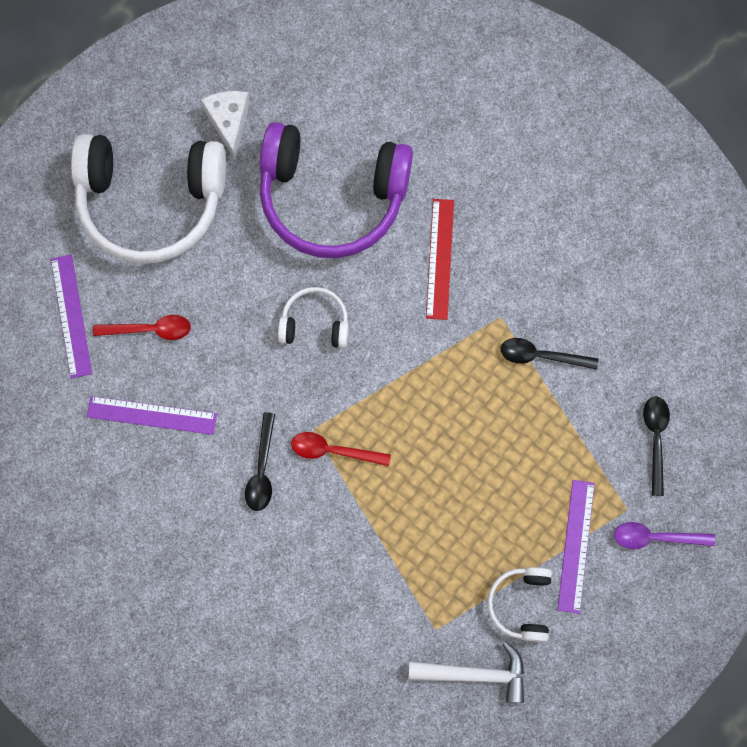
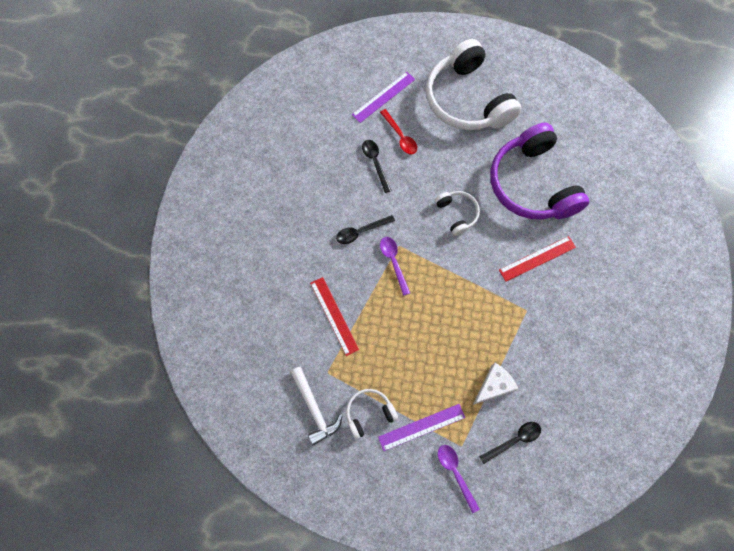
camera: 60 degrees right, 5 degrees down
purple ruler [87,396,217,435] -> none
white cheese [201,91,250,159] -> white cheese moved to [473,363,518,405]
red spoon [291,432,391,466] -> purple spoon [380,237,410,296]
black spoon [501,338,599,370] -> black spoon moved to [362,140,392,193]
none -> red ruler [310,277,359,356]

